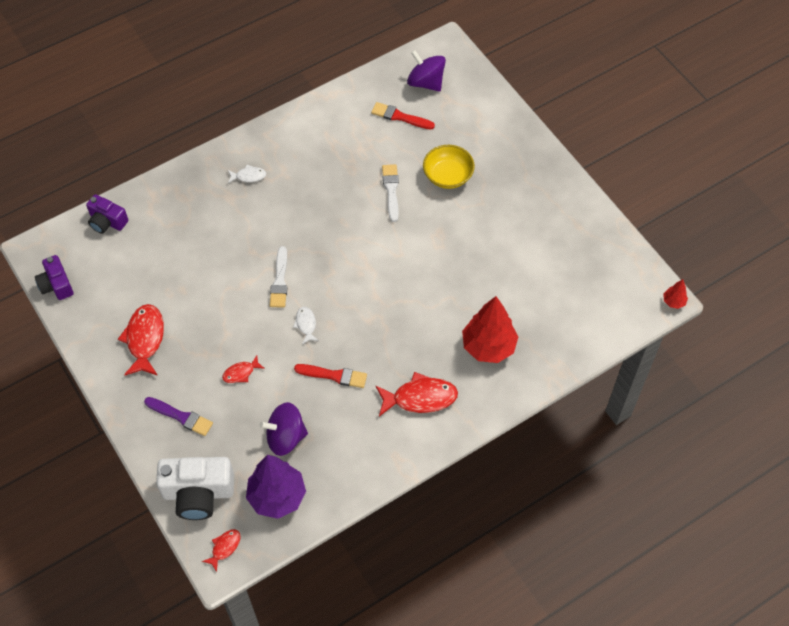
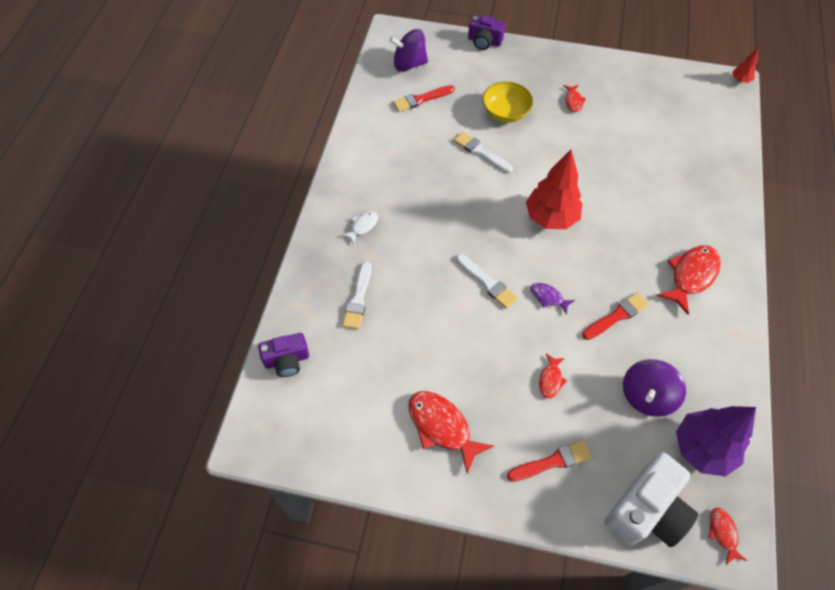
camera: 45 degrees left, 0 degrees up
purple camera [35,255,73,300] -> purple camera moved to [468,15,505,50]
purple brush [144,397,213,436] -> red brush [507,440,592,482]
white fish [293,307,319,344] -> purple fish [530,283,575,314]
red tree [462,296,518,363] -> red tree moved to [526,150,582,229]
none -> white brush [342,261,371,329]
none -> red fish [563,85,586,112]

